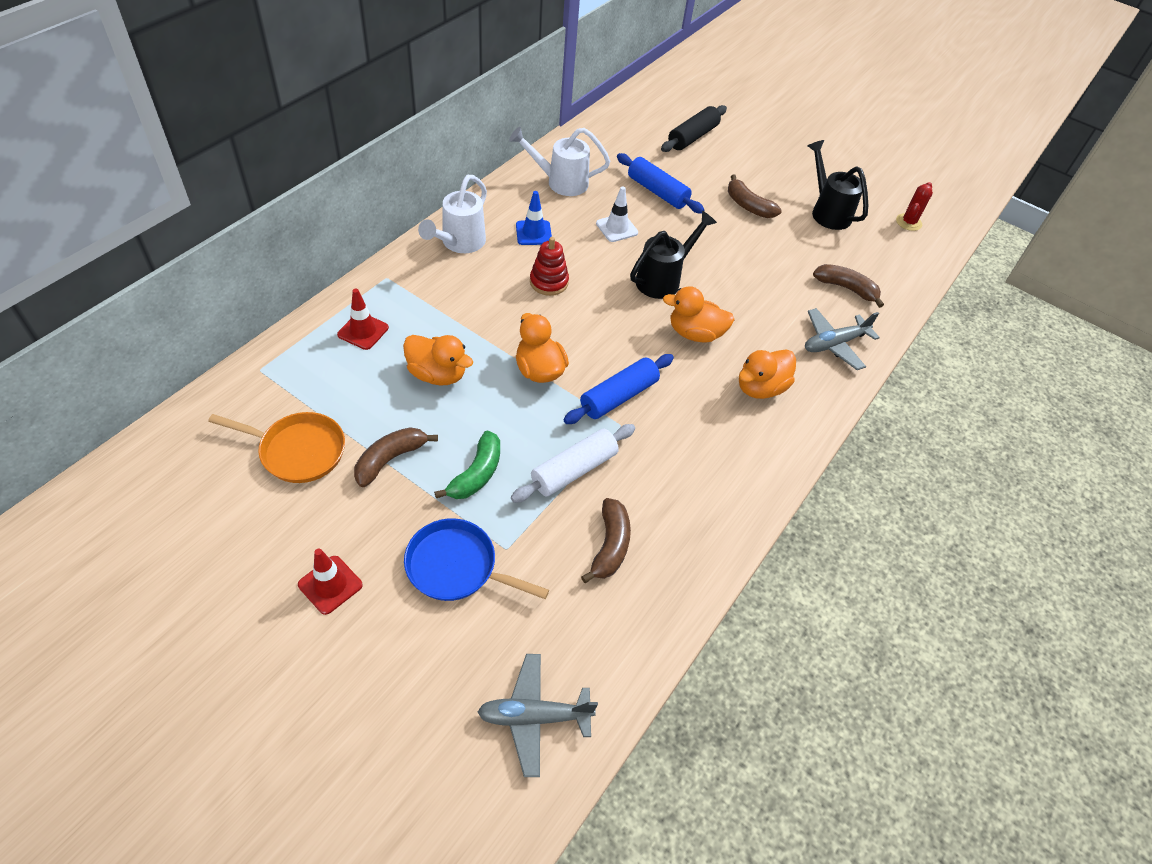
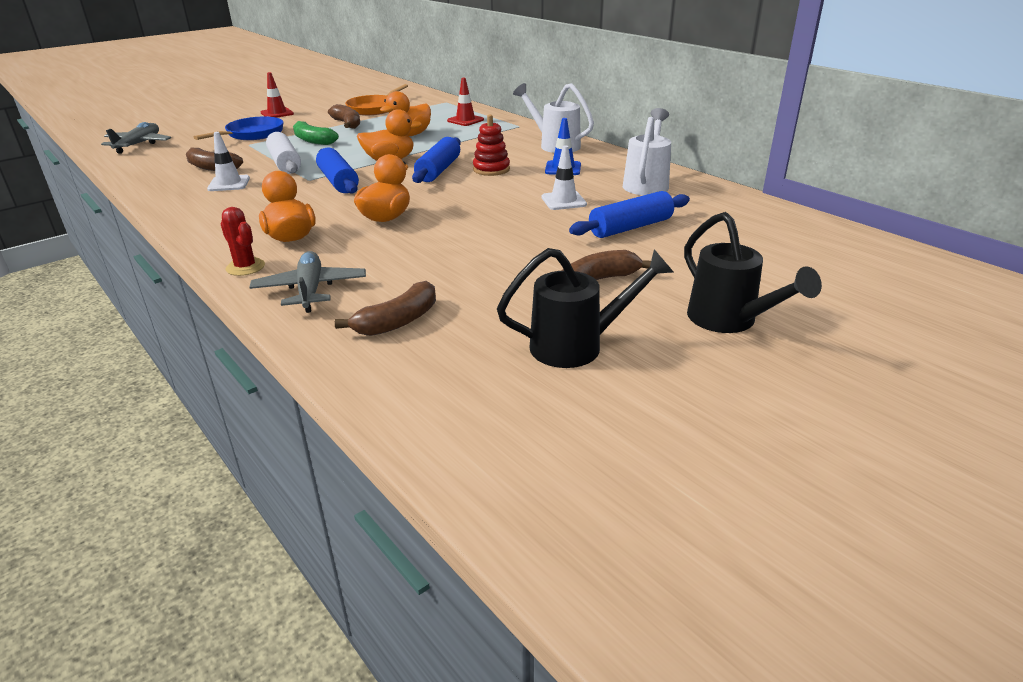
camera: 110 degrees right, 20 degrees down
black watering can [630,211,717,299] -> black watering can moved to [684,212,822,333]
black rolling pin [661,105,727,152] -> none
red cactus [896,182,933,231] -> red cactus moved to [220,207,265,276]
none -> white traffic cone [207,132,250,191]
none -> blue rolling pin [412,137,461,183]

